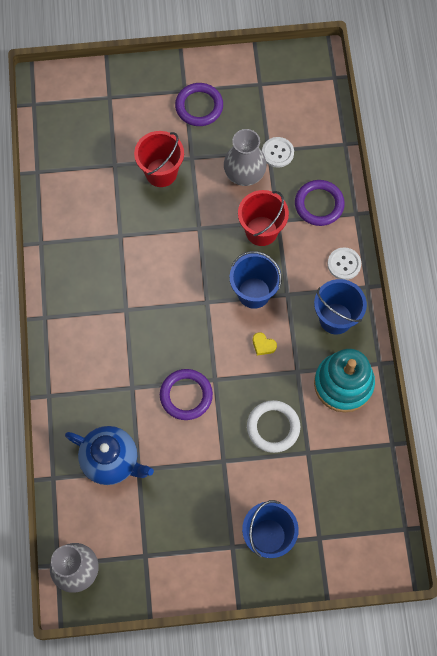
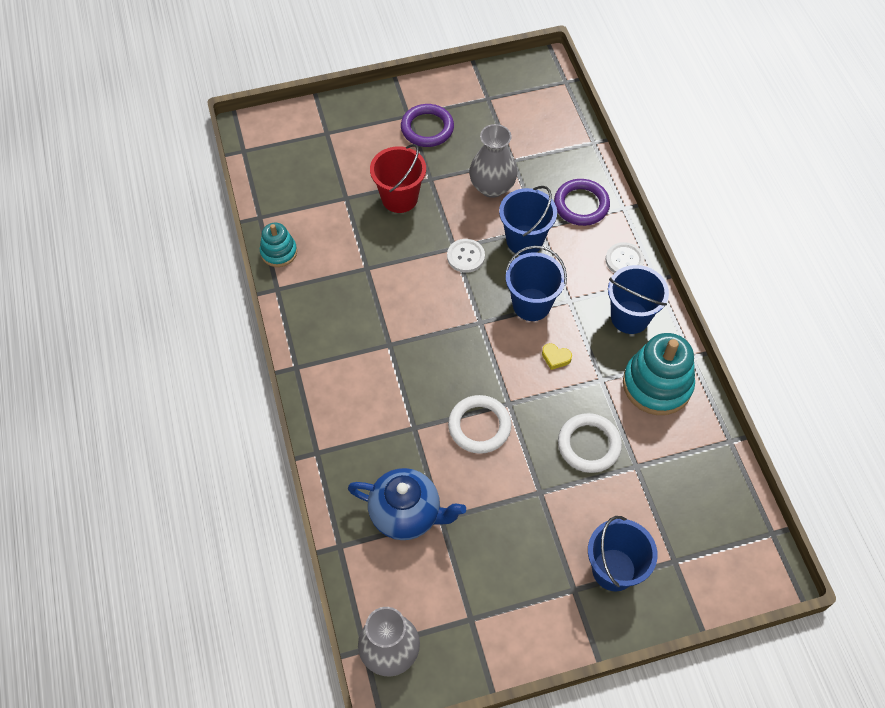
camera: 10 degrees left, 10 degrees down
purple ring [160,369,213,420] -> white ring [448,395,511,454]
red bucket [238,190,289,246] -> blue bucket [499,186,557,255]
white button [262,137,294,168] -> white button moved to [447,239,485,273]
none -> turquoise stacking toy [260,223,297,267]

